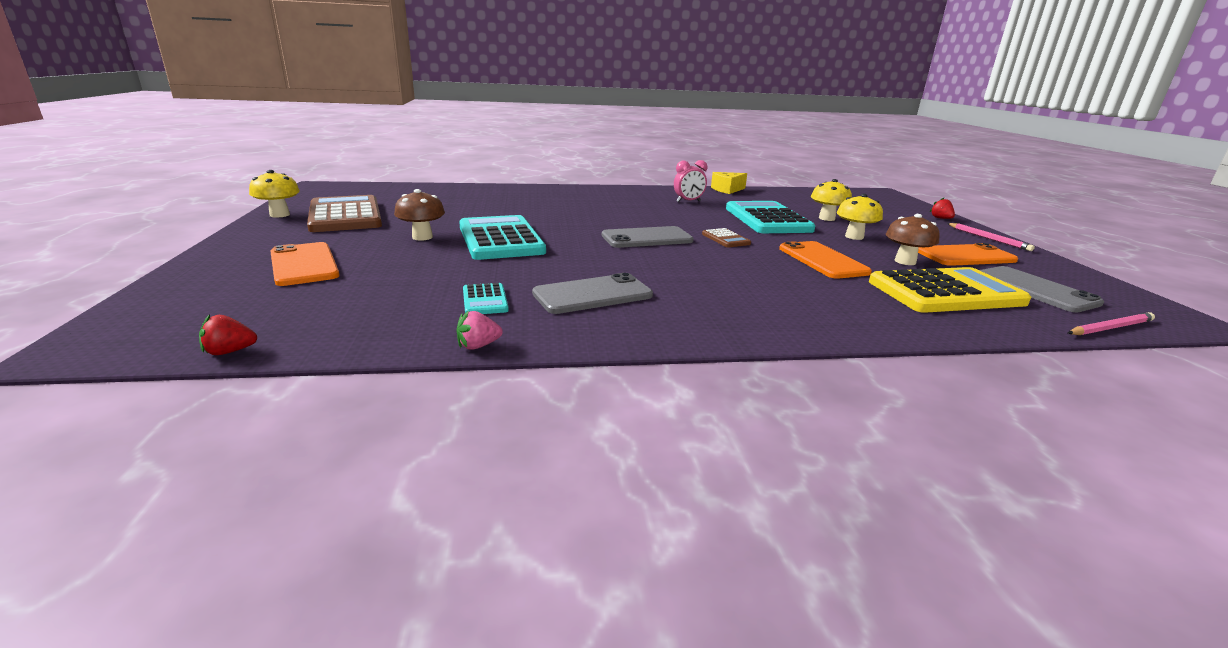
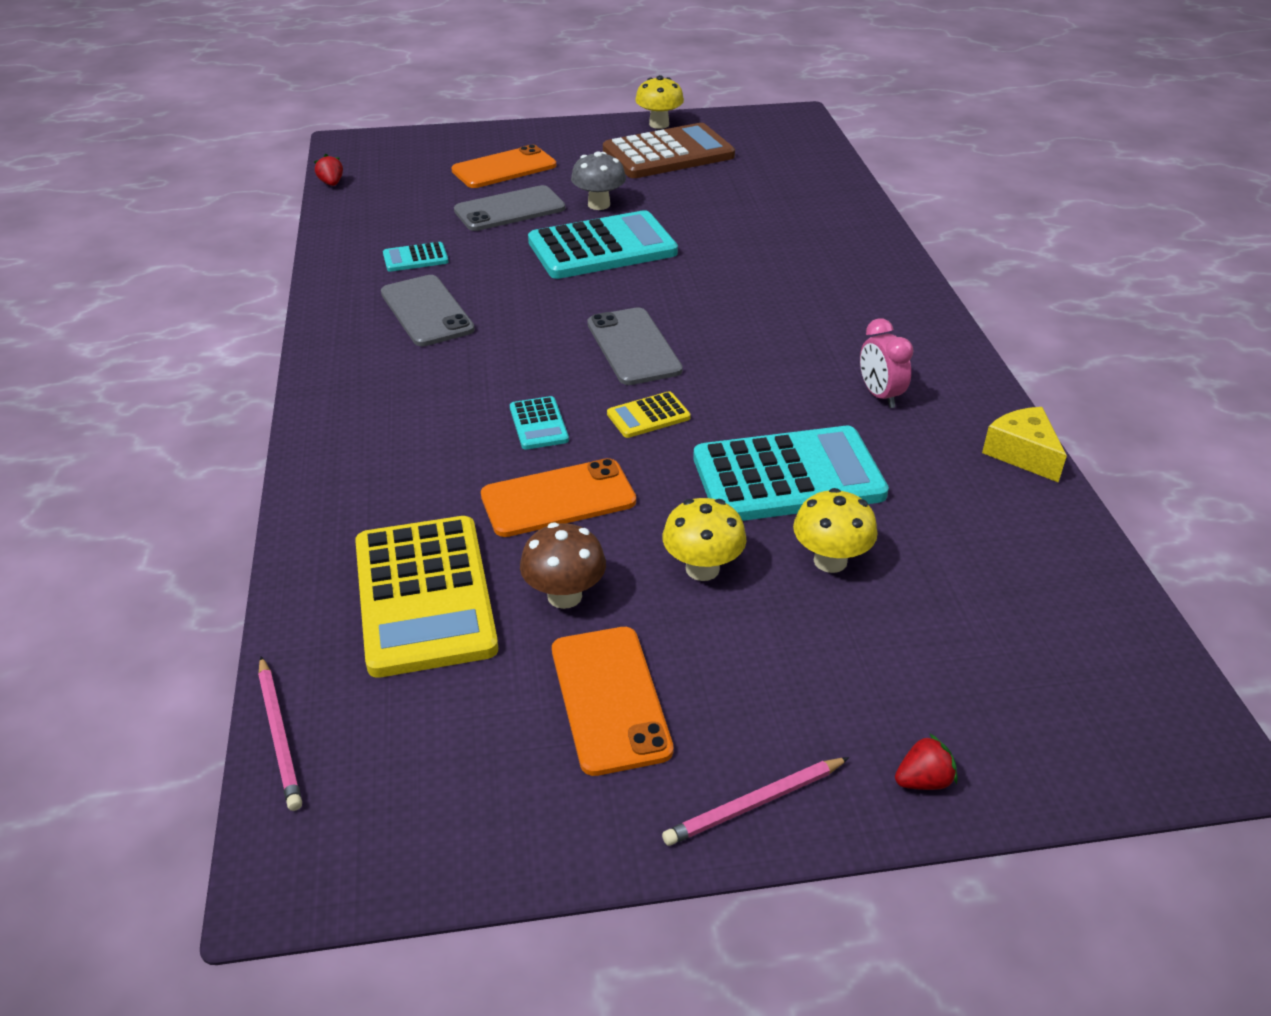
camera: 90 degrees right, 15 degrees up
brown mushroom [394,189,445,241] -> grey mushroom [571,151,626,210]
pink strawberry [456,311,503,350] -> none
brown calculator [702,228,751,247] -> yellow calculator [607,391,691,438]
grey phone [980,266,1104,312] -> grey phone moved to [454,185,565,231]
none -> turquoise calculator [510,396,569,450]

